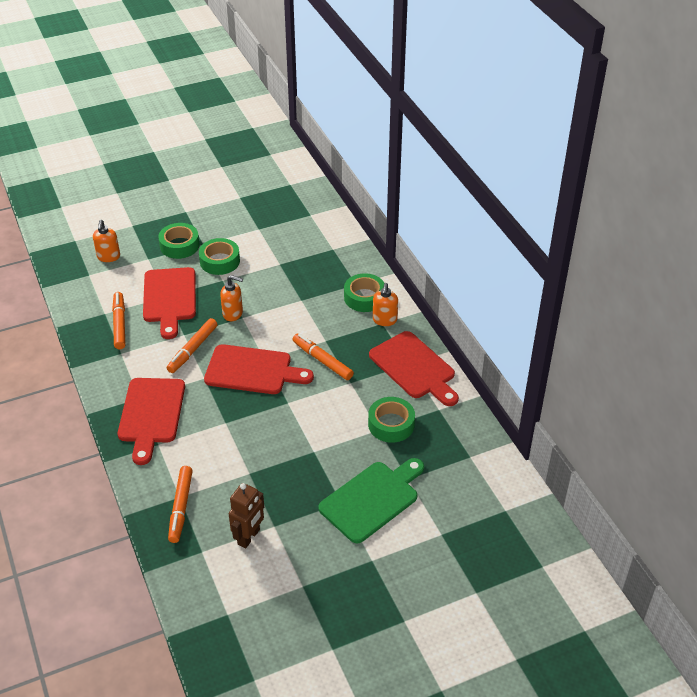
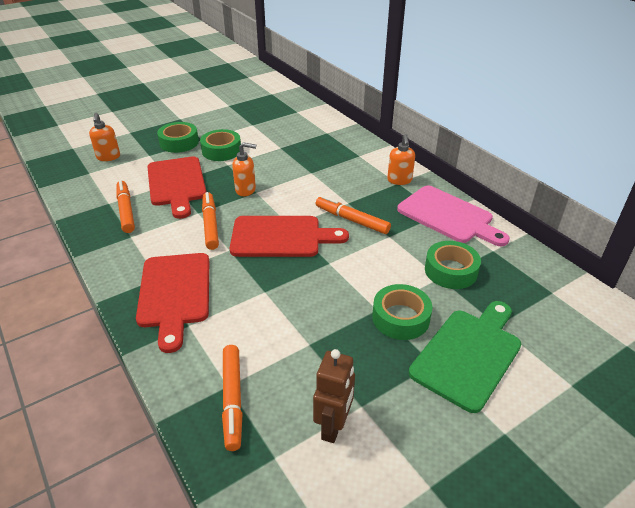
camera: 10 degrees left, 5 degrees down
orange marker [167,318,218,373] -> orange marker turned 150 degrees clockwise [202,192,219,250]
green tape [344,273,384,312] -> green tape moved to [372,284,432,340]
red cutting board [369,331,459,406] -> pink cutting board [397,185,510,246]

